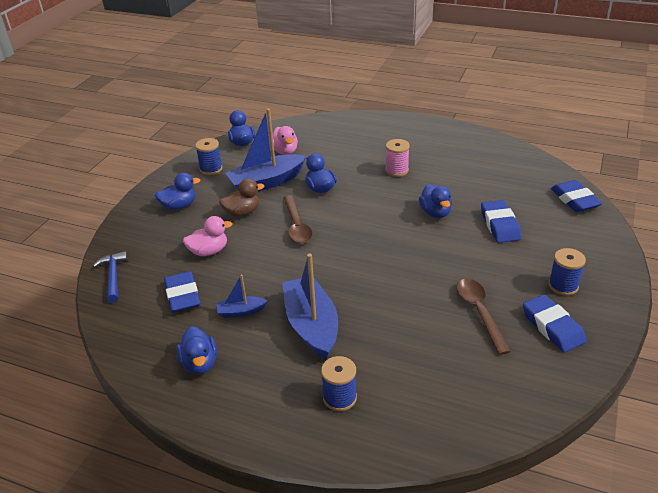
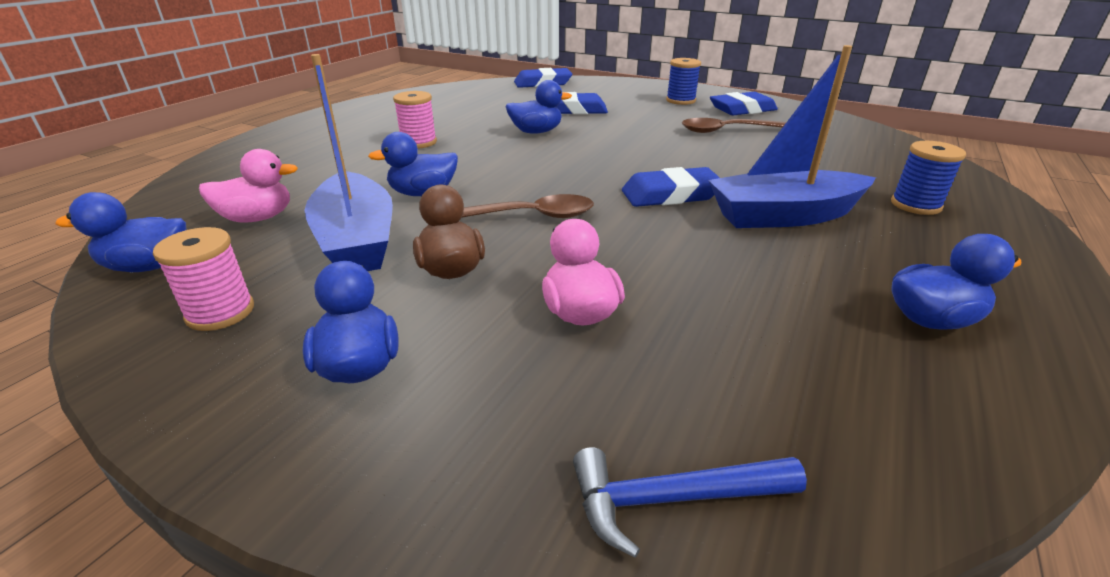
camera: 85 degrees left, 5 degrees down
blue eraser [164,271,200,312] -> blue eraser moved to [622,167,720,207]
blue spool [195,138,223,175] -> pink spool [153,227,254,331]
blue boat [217,275,268,318] -> none

